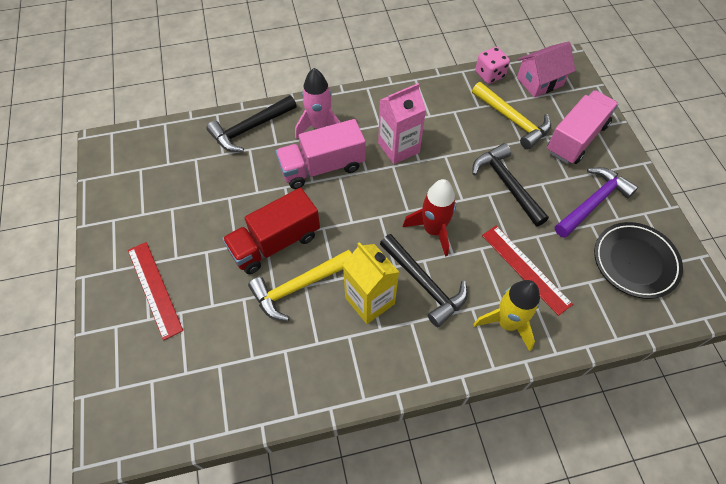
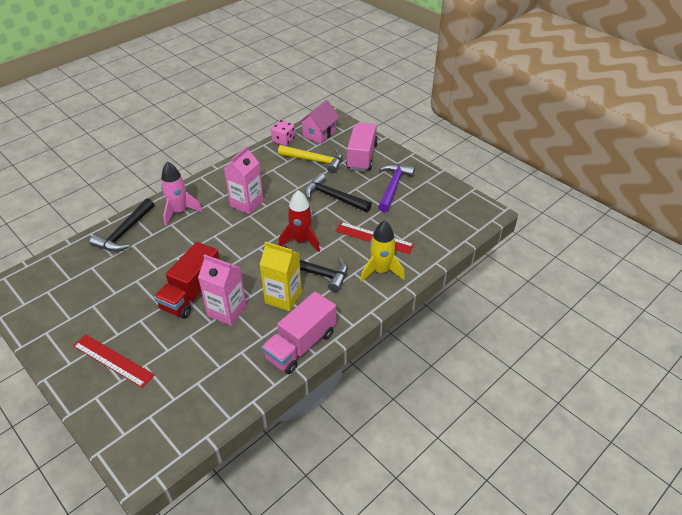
camera: 30 degrees left, 15 degrees down
yellow hammer [248,250,352,321] -> pink carton [198,254,247,326]
pink truck [276,119,366,189] -> pink truck moved to [262,292,336,374]
black plate [594,222,683,299] -> none

